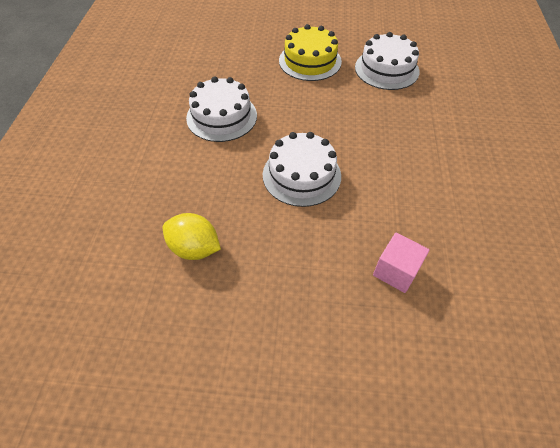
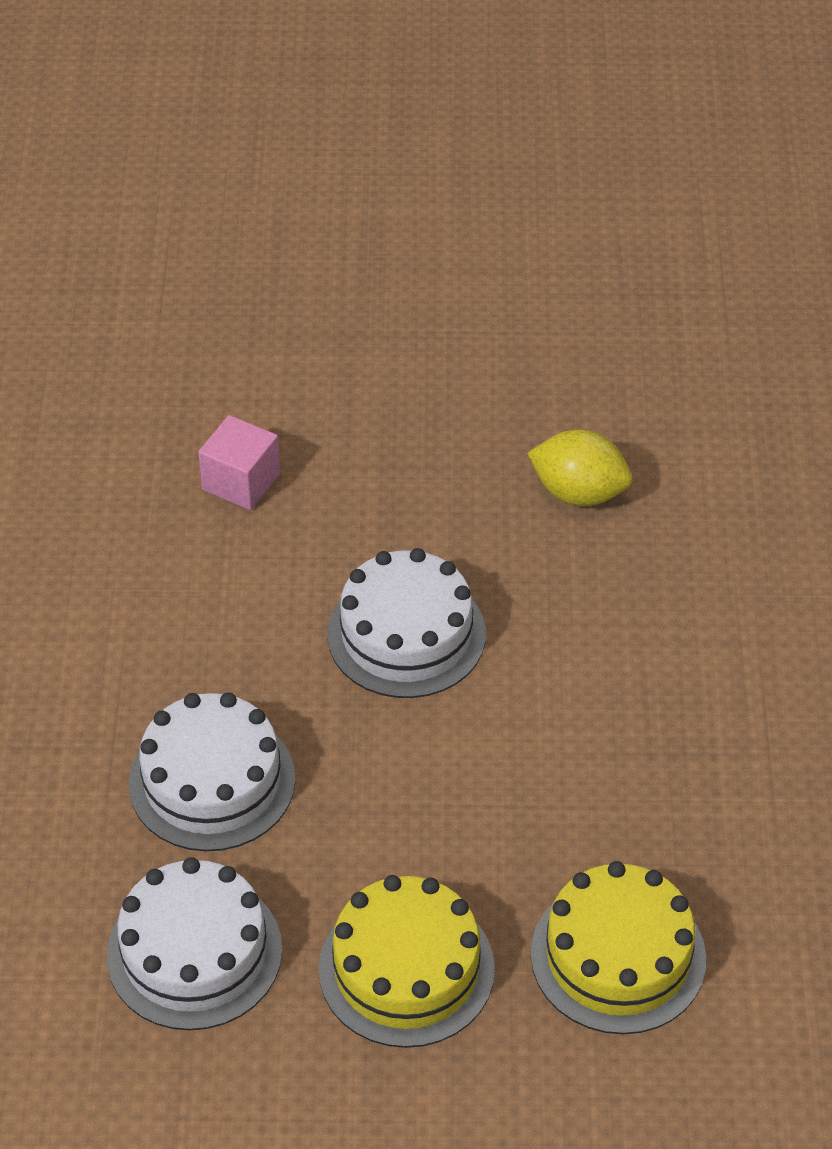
camera: 175 degrees right, 5 degrees down
white cake [186,77,257,142] -> white cake moved to [129,692,295,851]
none -> yellow cake [531,861,706,1034]

